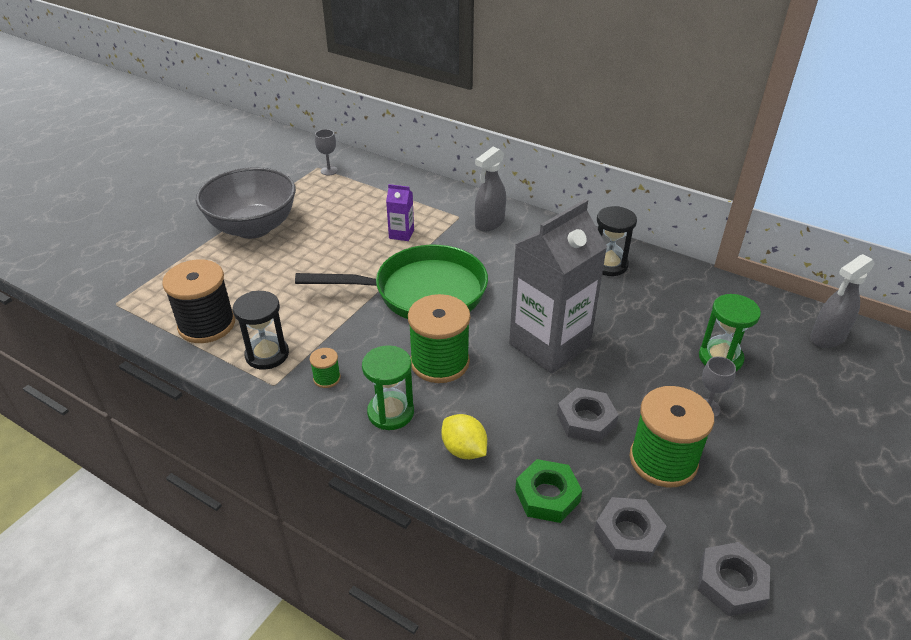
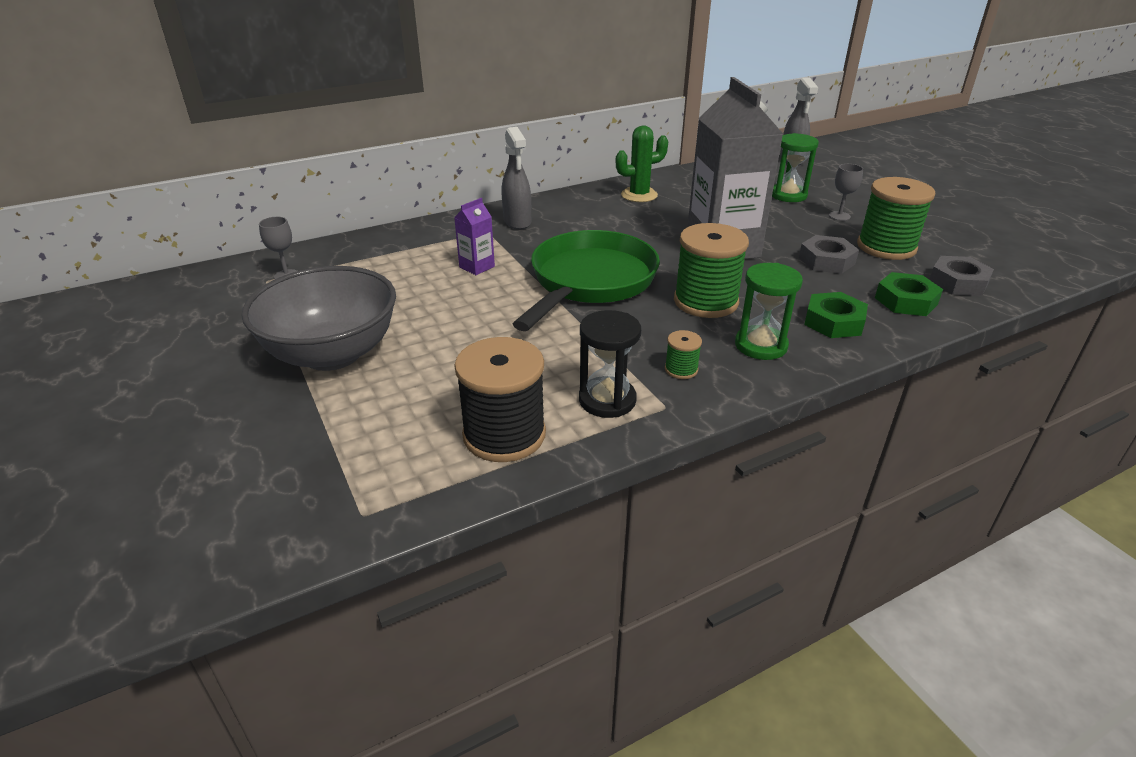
camera: 60 degrees left, 5 degrees down
yellow lemon [442,414,487,459] -> green nut [804,292,868,338]
black hourglass [597,206,637,276] -> green cactus [616,126,668,202]
grey nut [698,542,770,616] -> none

